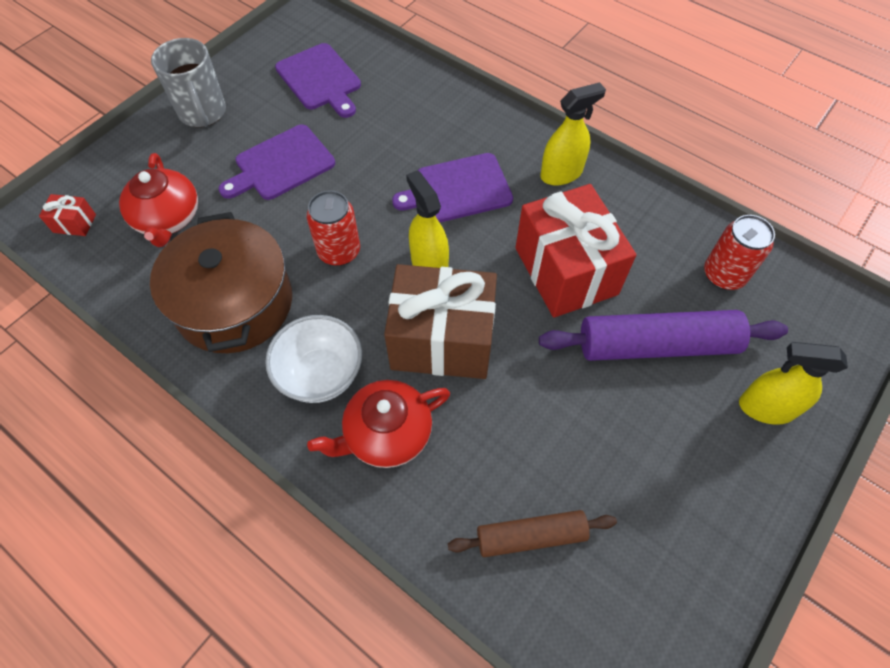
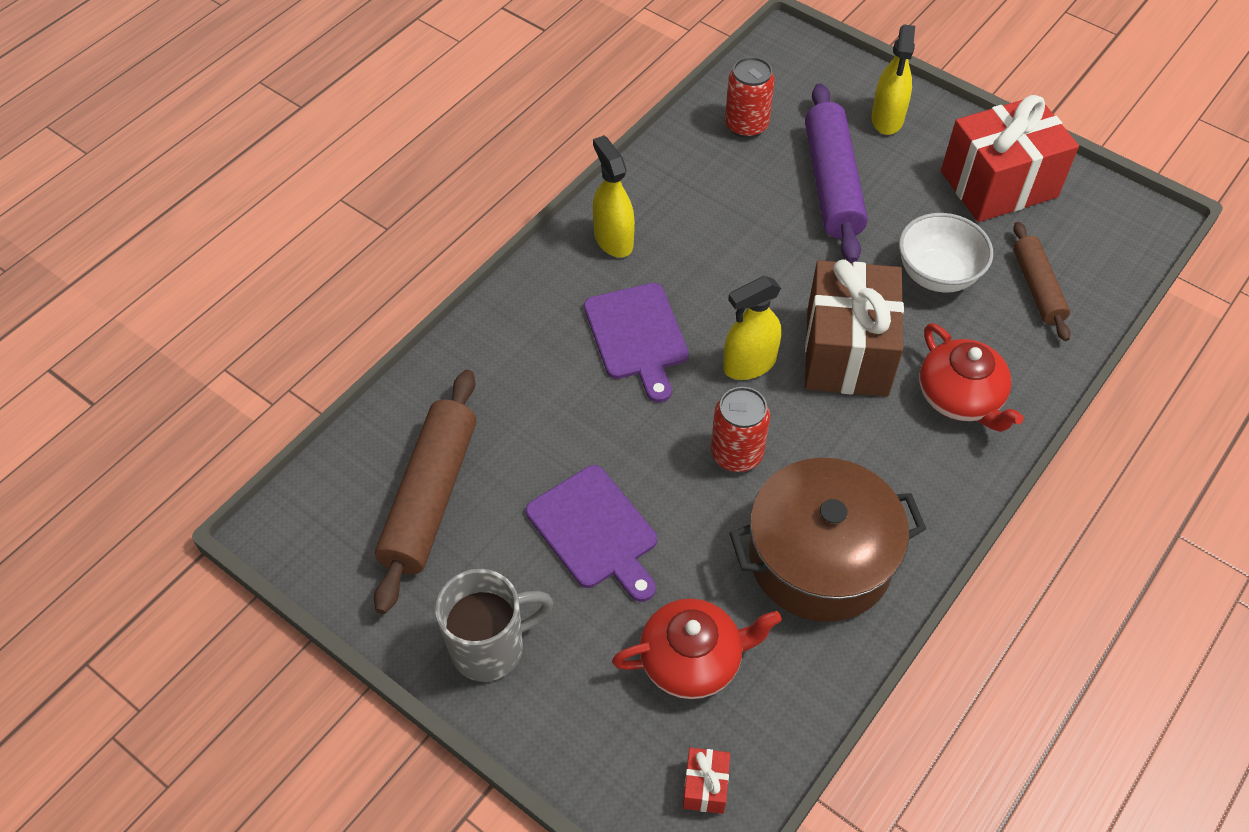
camera: 90 degrees left, 5 degrees down
white bowl [265,315,362,403] -> white bowl moved to [899,213,993,293]
purple cutting board [275,43,361,118] -> brown rolling pin [374,370,476,614]
red gift [515,184,636,318] -> red gift moved to [941,95,1079,222]

